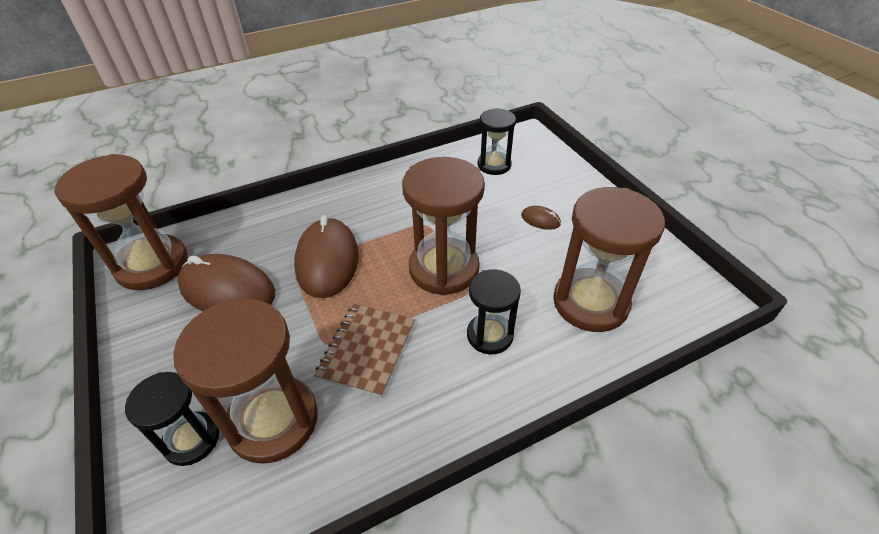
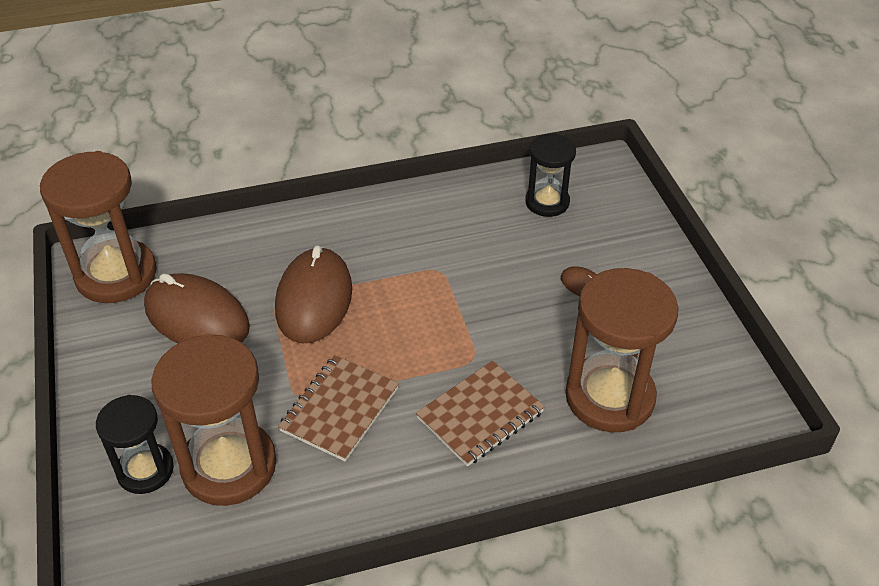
camera: 10 degrees right, 0 degrees up
brown hourglass [402,157,485,295] -> none
black hourglass [467,269,521,354] -> brown notebook [416,361,545,467]

